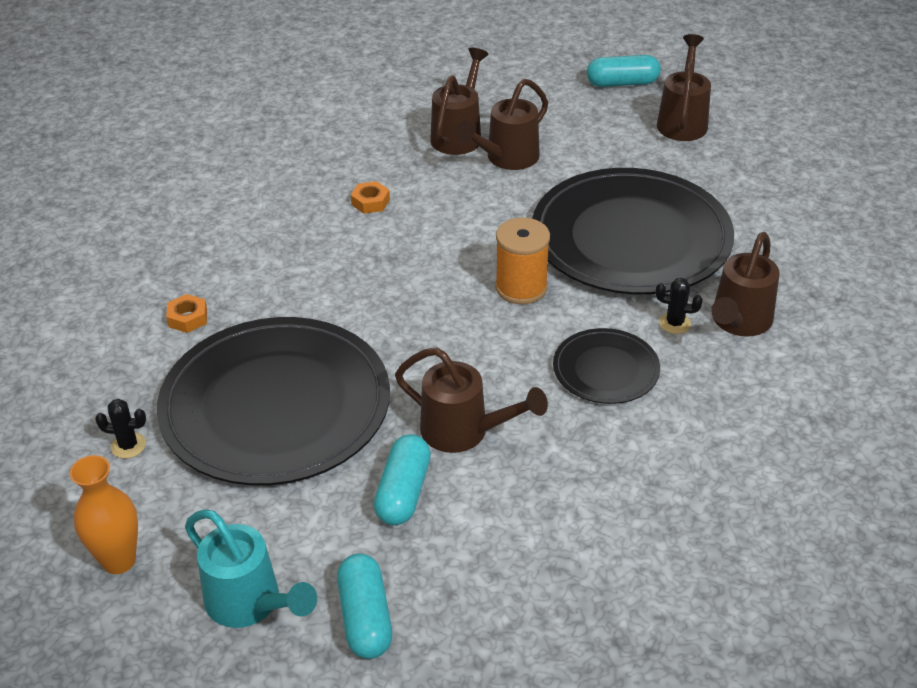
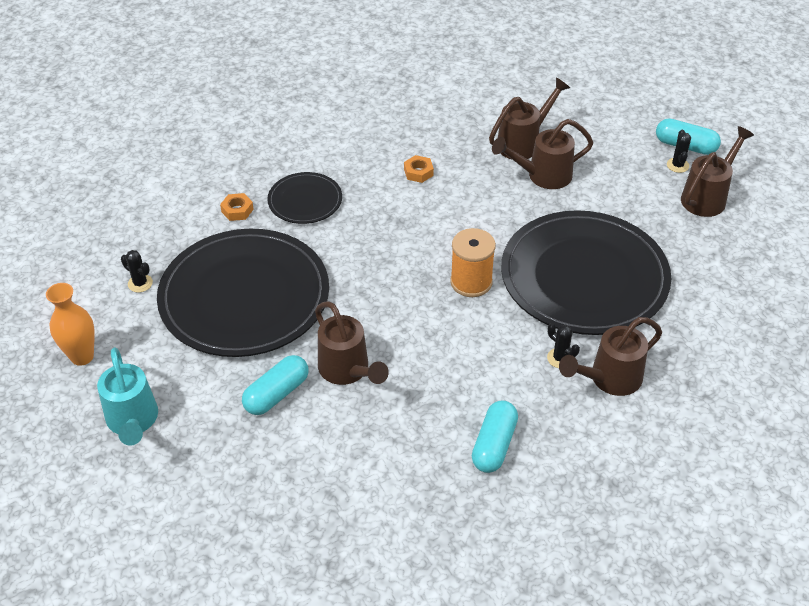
camera: 30 degrees right, 5 degrees up
turquoise capsule [337,553,392,659] -> turquoise capsule moved to [472,400,518,473]
black plate [553,328,660,404] -> black plate moved to [267,172,342,224]
none -> black cactus [667,130,691,173]

